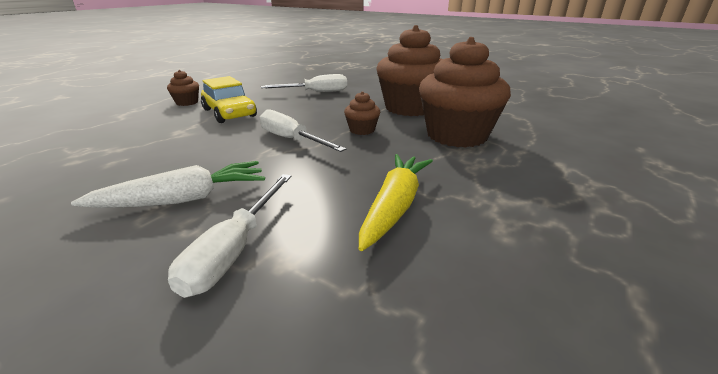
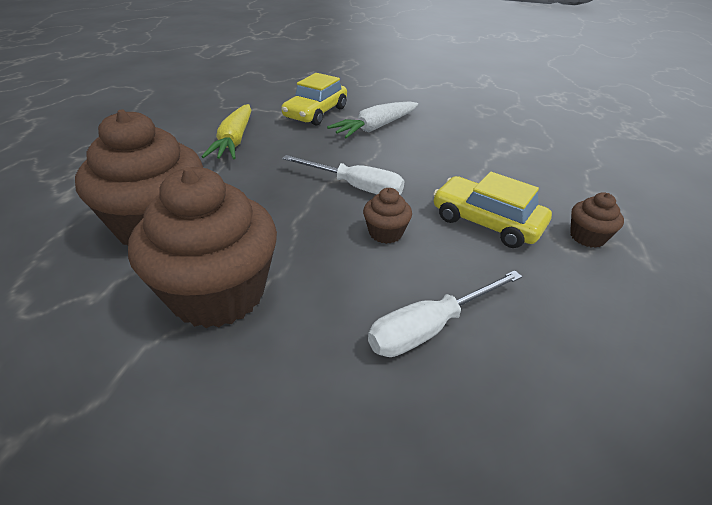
camera: 160 degrees right, 10 degrees up
white screwdriver [168,174,292,298] -> yellow car [281,73,347,125]
brown cupcake [344,91,380,135] -> brown cupcake moved to [363,188,412,244]

